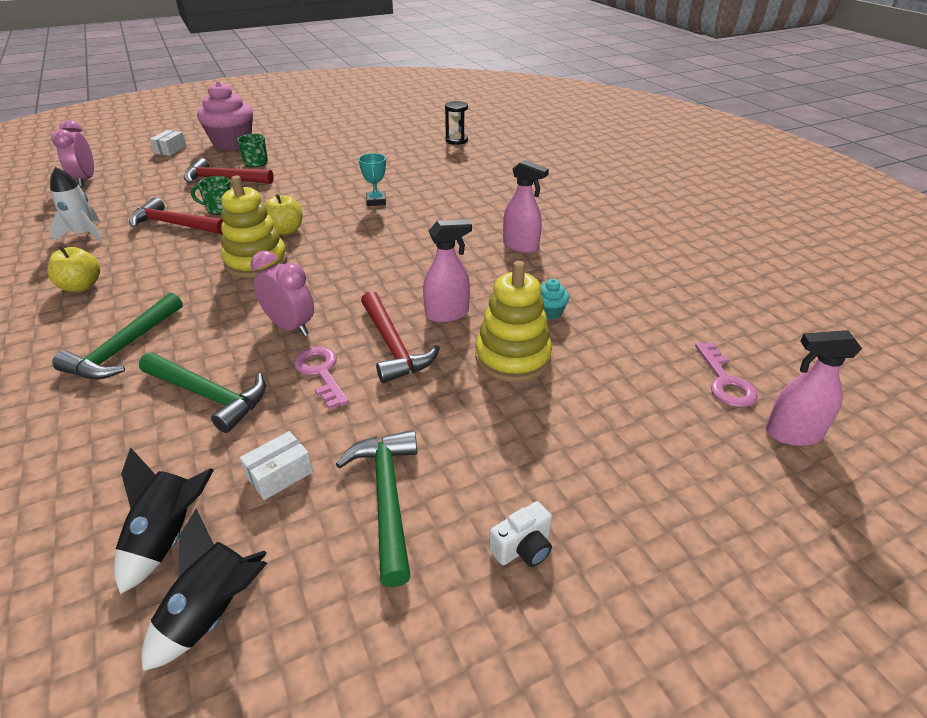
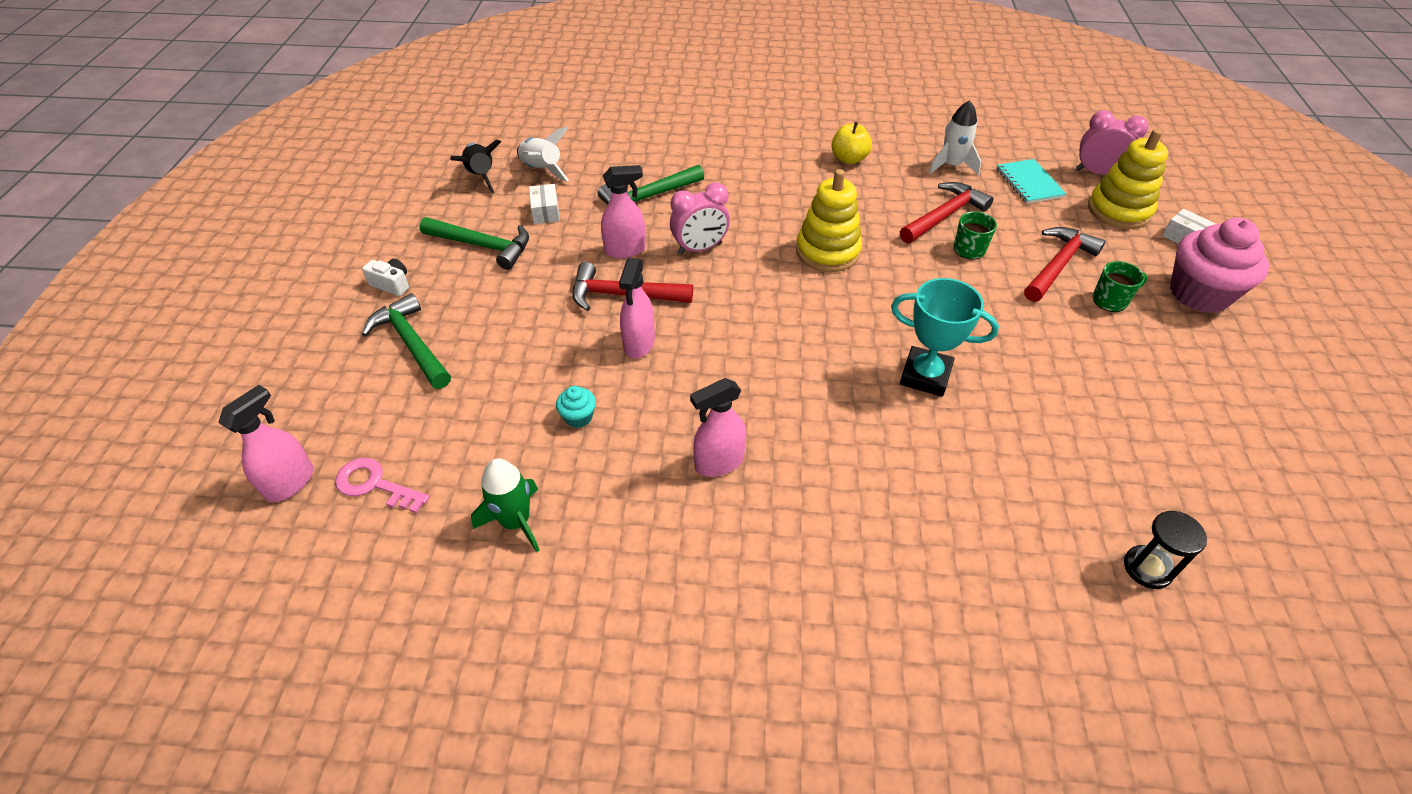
camera: 120 degrees right, 10 degrees up
green hammer [52,293,183,379] -> green hammer moved to [362,293,451,389]
black rocket [114,447,214,594] -> white rocket [517,127,569,181]
yellow apple [264,194,302,235] -> none
pink key [294,347,349,409] -> pink spray bottle [601,165,646,258]
turquoise trophy [359,153,386,206] -> turquoise trophy [891,278,999,397], size x1.64
yellow stacking toy [475,261,552,382] -> yellow stacking toy moved to [1088,129,1168,229]
white camera [489,501,552,567] -> white camera turned 120 degrees clockwise [362,259,409,296]
none -> green rocket [471,459,540,552]
none -> turquoise notebook [996,159,1066,204]

